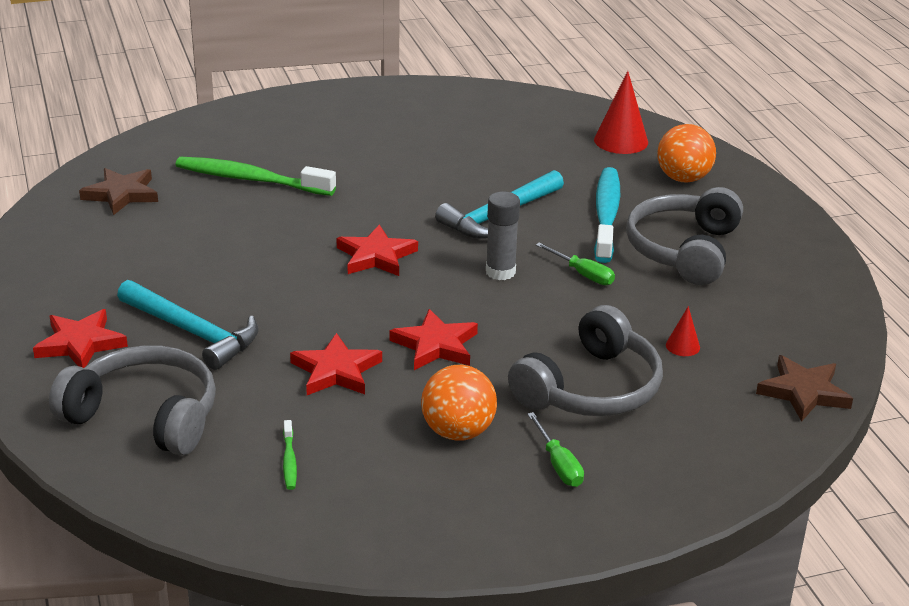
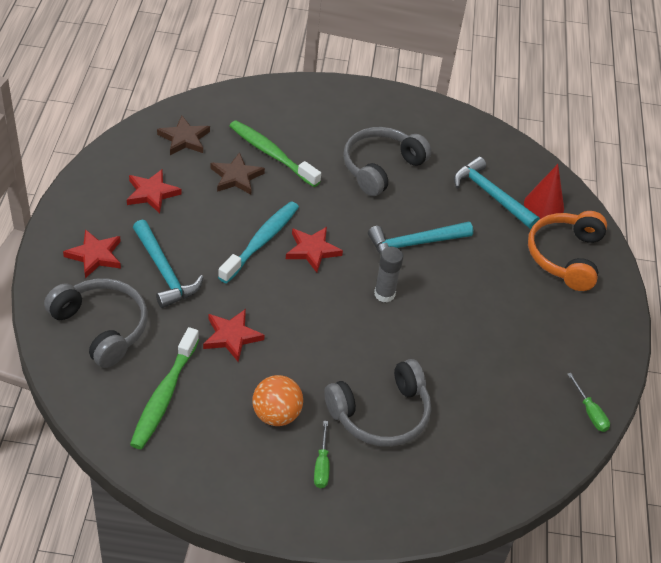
camera: 20 degrees right, 15 degrees up
green toothbrush [283,420,297,490] -> green toothbrush [130,327,199,449], size x2.34
red star [389,309,478,370] -> red star moved to [127,169,182,213]
green screwdriver [536,243,615,285] -> green screwdriver moved to [567,373,610,432]
turquoise toothbrush [594,167,620,263] -> turquoise toothbrush moved to [218,201,299,283]
grey headphones [626,187,743,285] -> grey headphones moved to [343,127,431,196]
orange ball [657,124,716,183] -> orange headphones [528,211,607,291]
red cone [666,306,700,356] -> none
brown star [756,355,853,422] -> brown star moved to [210,152,265,195]
none -> turquoise hammer [454,157,540,229]

